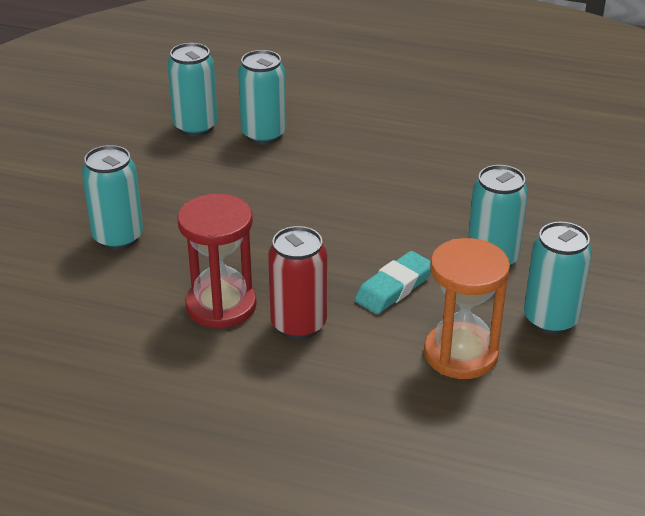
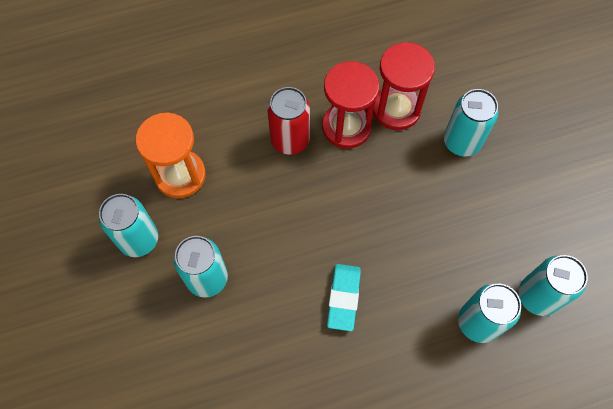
camera: 145 degrees right, 30 degrees up
turquoise eraser [355,251,431,314] -> turquoise eraser moved to [327,264,361,331]
none -> red hourglass [373,42,435,130]

